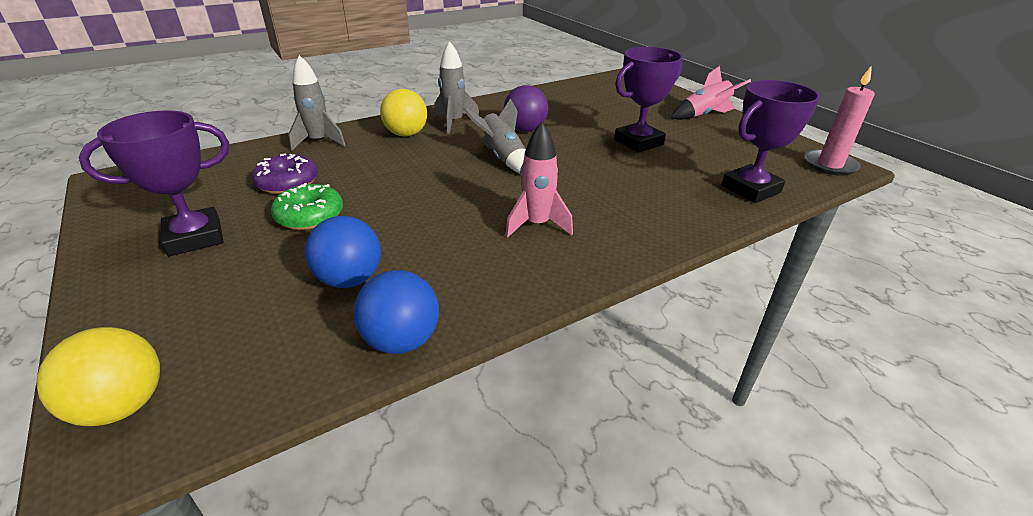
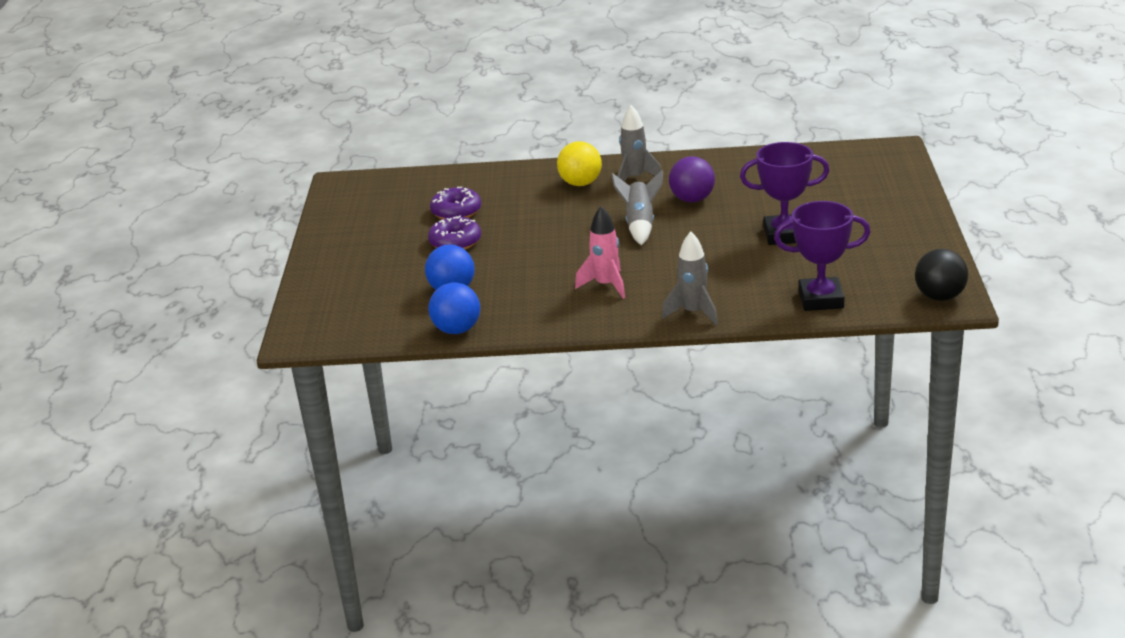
camera: 35 degrees right, 5 degrees down
yellow ball [36,327,160,426] -> none
purple trophy [79,110,229,256] -> none
green donut [271,183,343,230] -> purple donut [428,215,481,249]
grey rocket [288,55,346,151] -> grey rocket moved to [662,232,718,325]
pink rocket [671,66,751,120] -> none
pink candle [804,65,875,176] -> black ball [915,249,968,301]

